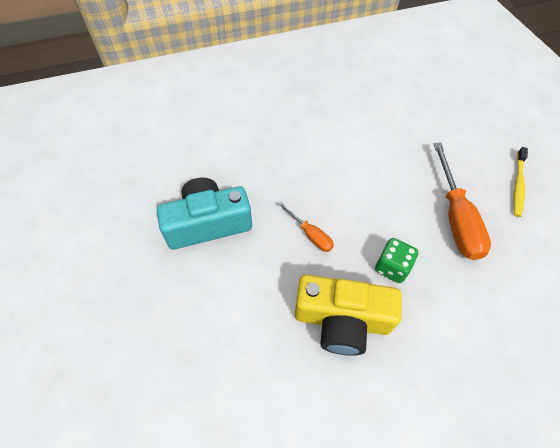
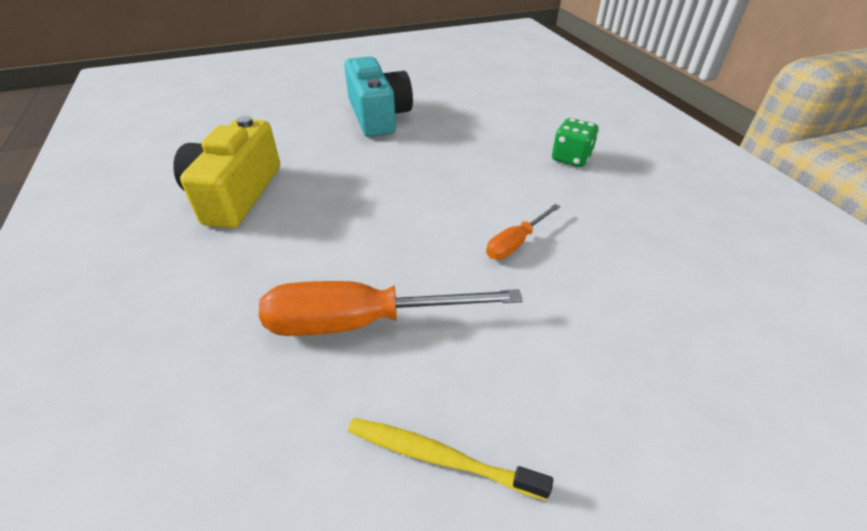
camera: 90 degrees right, 15 degrees down
orange screwdriver [277,201,334,252] -> orange screwdriver moved to [486,204,561,259]
green dice [375,238,418,283] -> green dice moved to [552,118,599,167]

